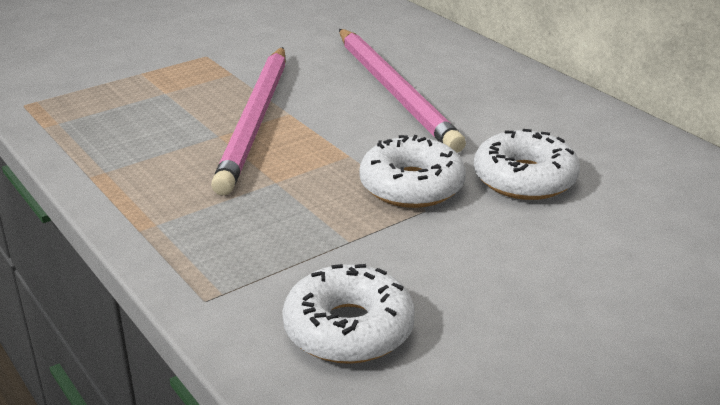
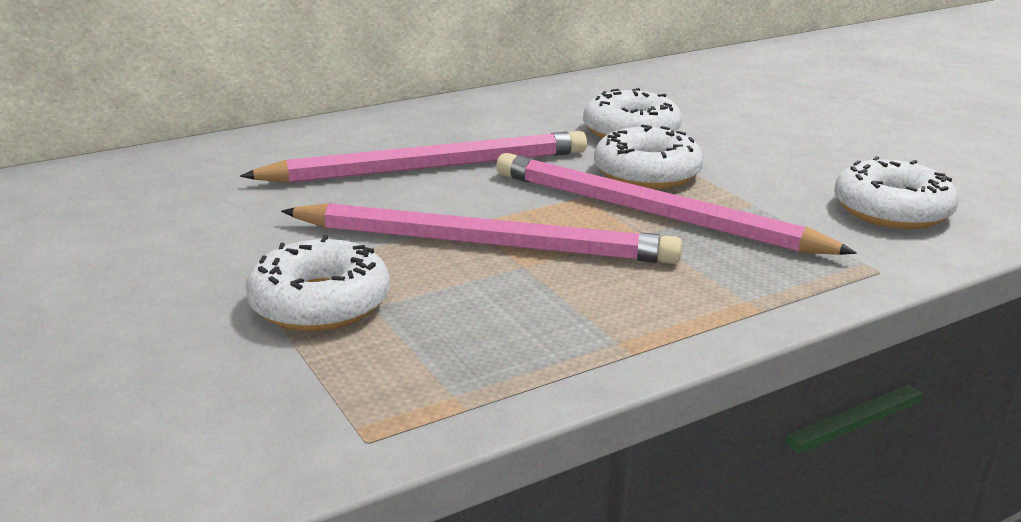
camera: 85 degrees left, 5 degrees down
none -> white donut [245,235,390,331]
none -> pink pencil [496,153,857,255]

